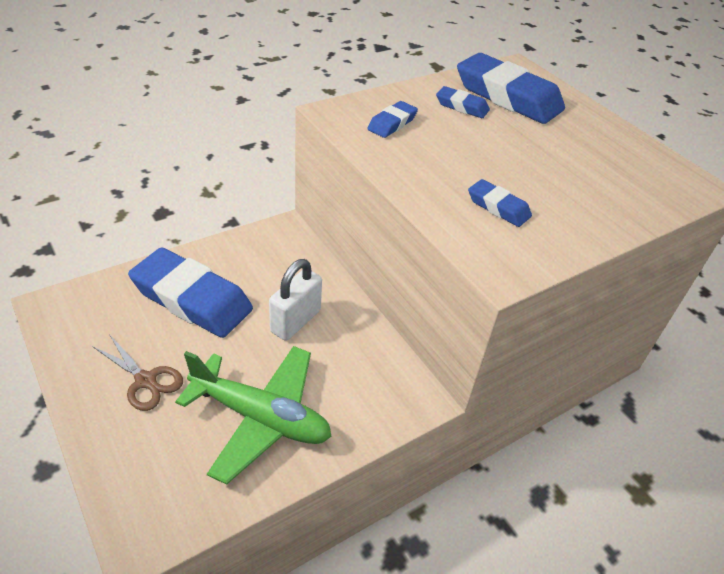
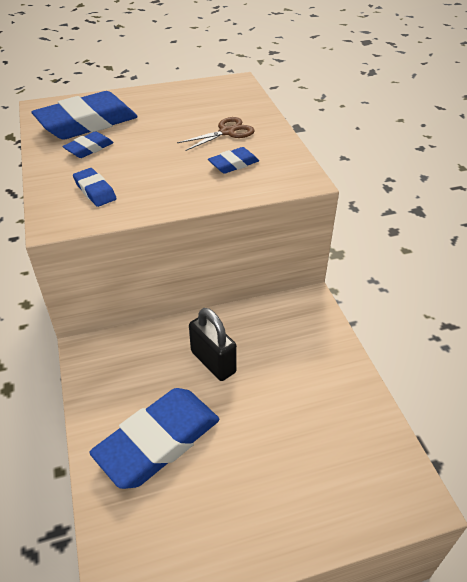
camera: 70 degrees left, 0 degrees up
brown scissors [92,334,183,411] -> brown scissors moved to [177,117,255,151]
green plane [175,346,332,485] -> none
white padlock [269,259,322,341] -> black padlock [189,308,237,381]

